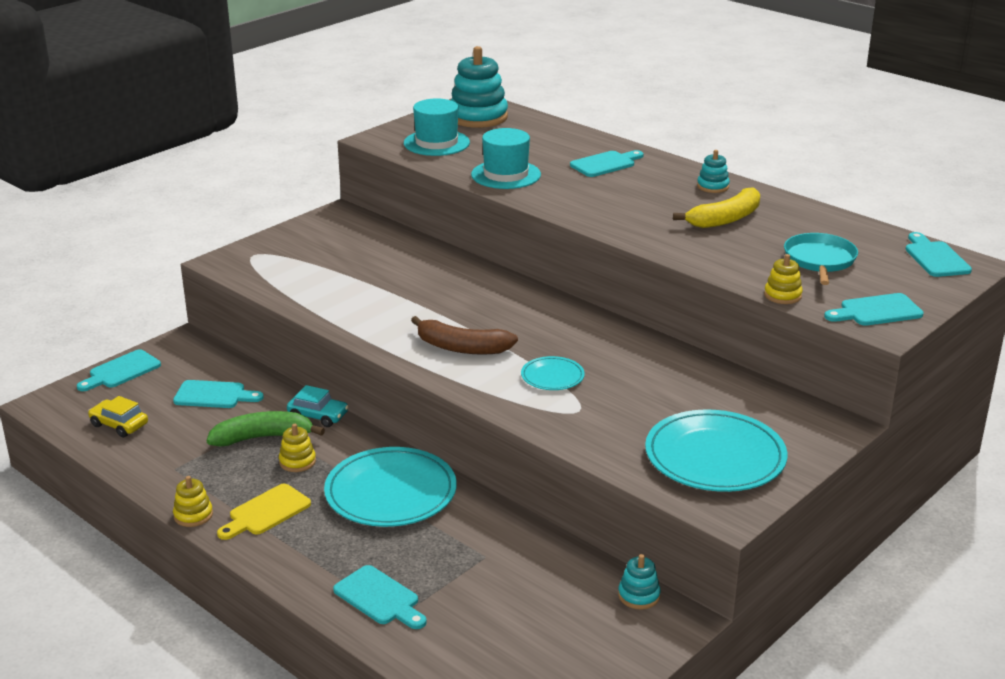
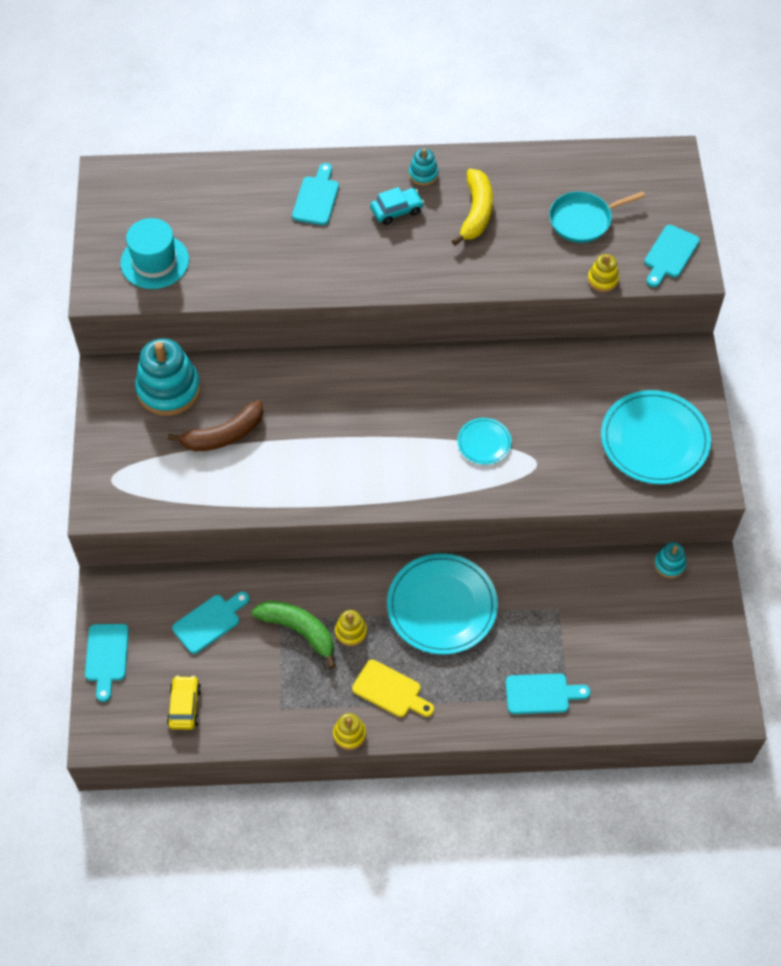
camera: 45 degrees left, 30 degrees up
yellow car [88,396,148,437] -> yellow car turned 105 degrees clockwise [167,676,201,730]
green banana [207,411,325,447] -> green banana turned 90 degrees clockwise [252,601,336,669]
yellow cutting board [217,484,311,540] -> yellow cutting board turned 60 degrees counterclockwise [352,660,434,717]
turquoise car [287,385,349,427] -> turquoise car moved to [370,187,424,225]
brown banana [411,316,518,355] -> brown banana moved to [168,400,264,452]
turquoise stacking toy [451,46,508,128] -> turquoise stacking toy moved to [135,338,201,416]
turquoise hat [471,128,541,189] -> none
turquoise pan [784,233,858,285] -> turquoise pan turned 75 degrees counterclockwise [549,191,646,243]
turquoise cutting board [905,232,972,277] -> none

